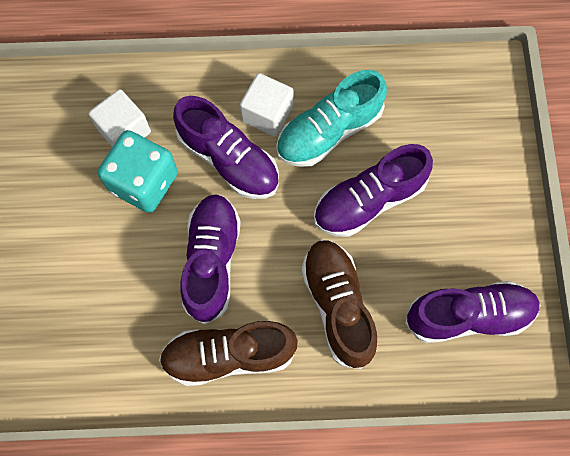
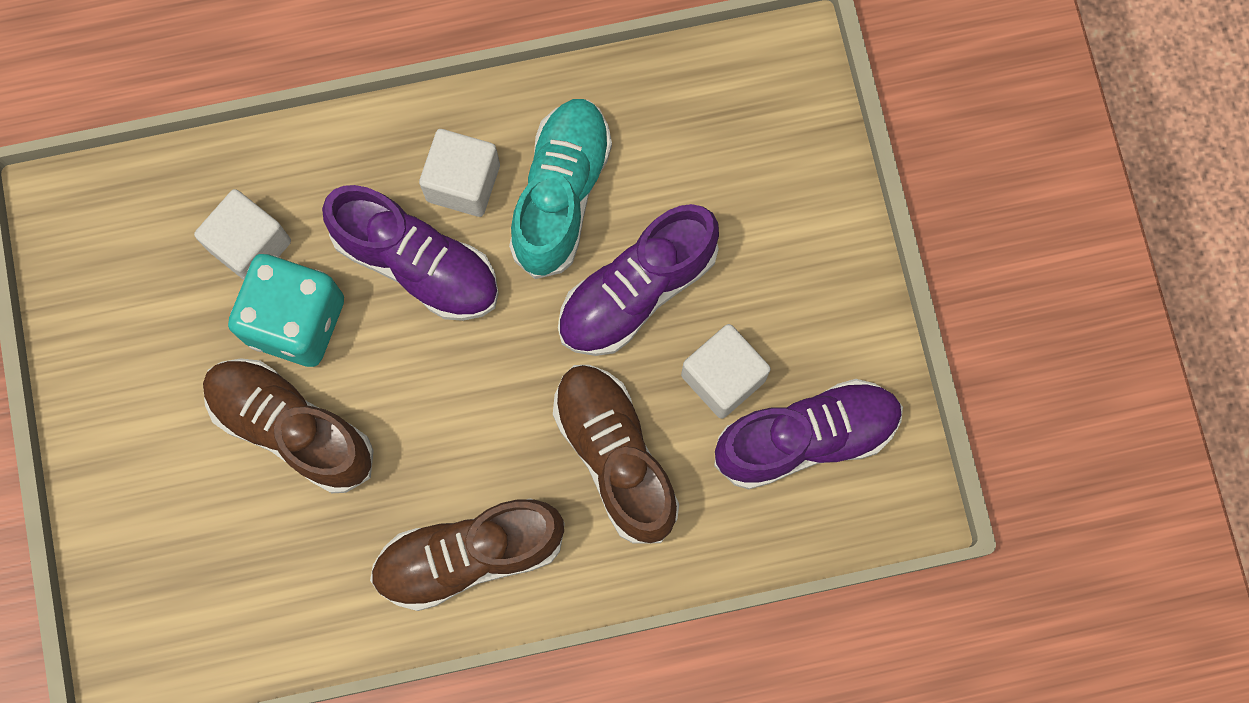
camera: 10 degrees left, 5 degrees up
purple shoe [181,194,241,324] -> none
turquoise shoe [276,70,387,167] -> turquoise shoe turned 150 degrees clockwise [509,99,612,279]
none -> brown shoe [203,358,374,493]
none -> white cube [681,324,771,419]

